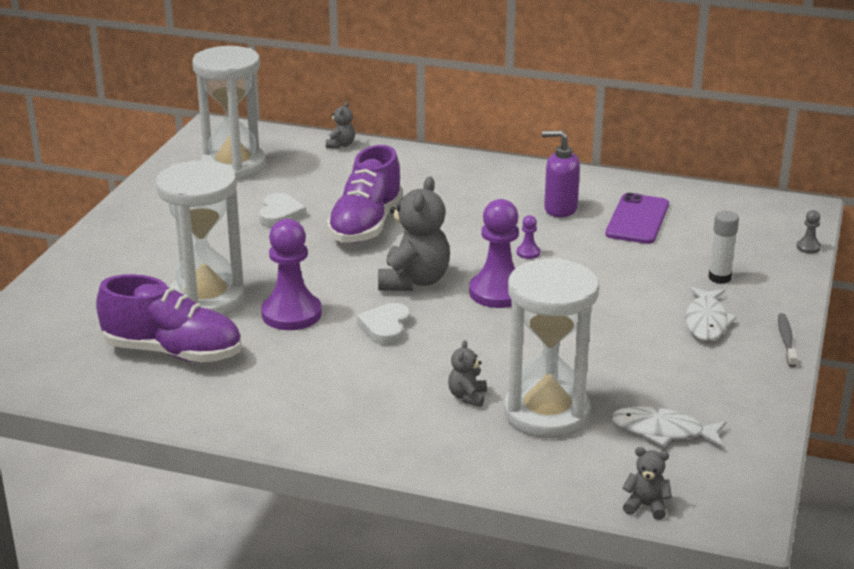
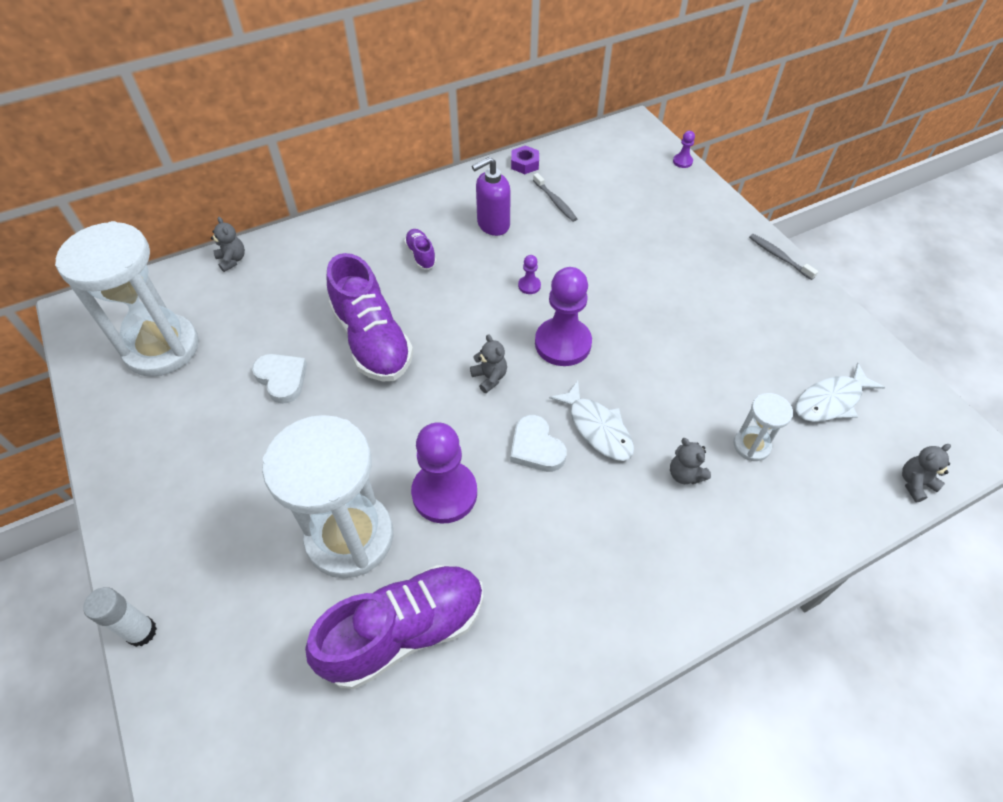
camera: 45 degrees left, 25 degrees up
grey teddy bear [378,176,450,291] -> grey teddy bear [470,334,507,393], size x0.48
white hourglass [504,258,599,438] -> white hourglass [733,393,793,461], size x0.46
purple phone [605,193,669,244] -> grey toothbrush [533,173,577,222]
white fish [685,287,737,341] -> white fish moved to [549,381,634,461]
white glue stick [708,211,739,284] -> white glue stick moved to [83,587,157,647]
grey pawn [796,210,821,253] -> purple pawn [673,131,695,168]
none -> purple shoe [404,229,437,270]
none -> purple nut [511,145,539,174]

